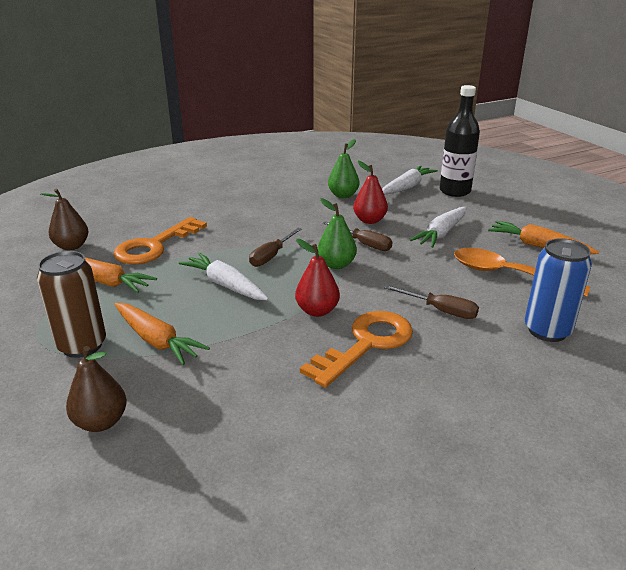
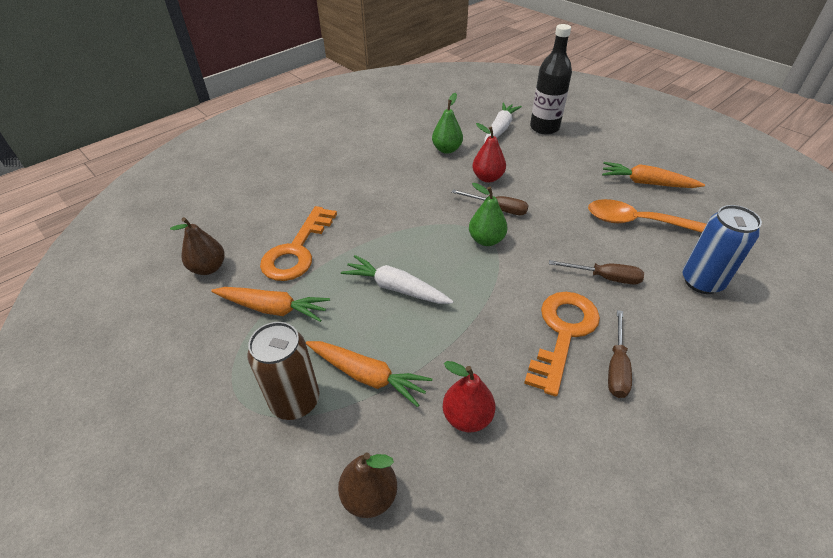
camera: 15 degrees left, 15 degrees up
brown screwdriver [249,227,302,267] -> brown screwdriver moved to [608,310,632,398]
red pear [295,239,340,317] -> red pear moved to [443,361,495,432]
white carrot [410,207,466,248] -> none

